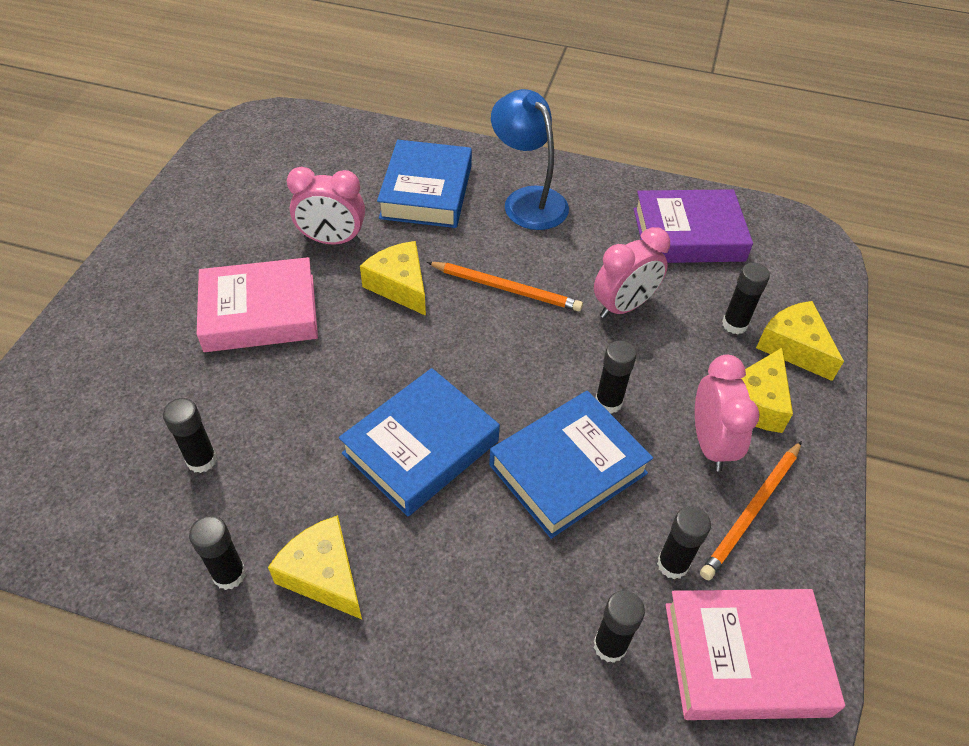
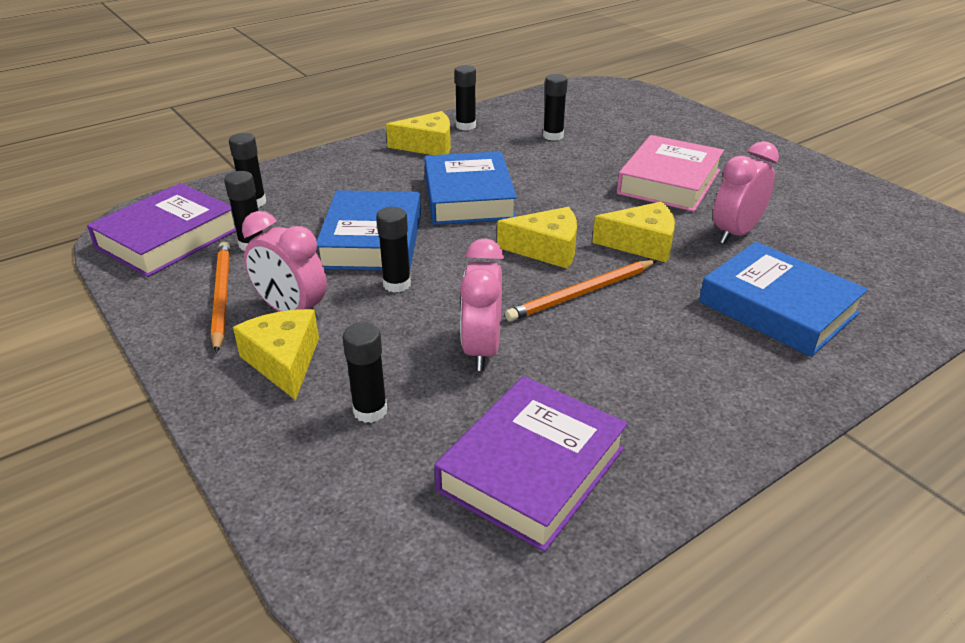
camera: 130 degrees right, 15 degrees down
blue lamp [491,89,569,230] -> none
pink book [665,589,845,720] -> purple book [87,183,236,277]
yellow cheese [756,301,844,381] -> yellow cheese moved to [497,207,577,269]

